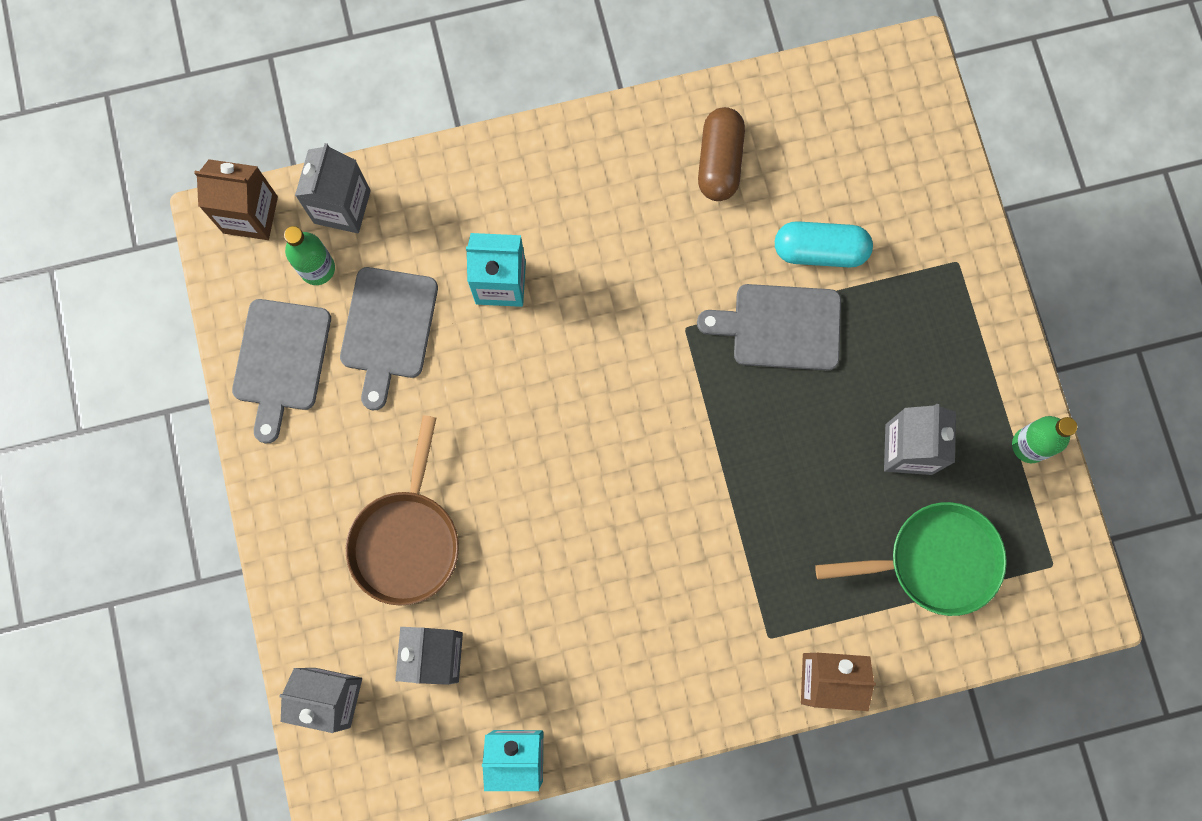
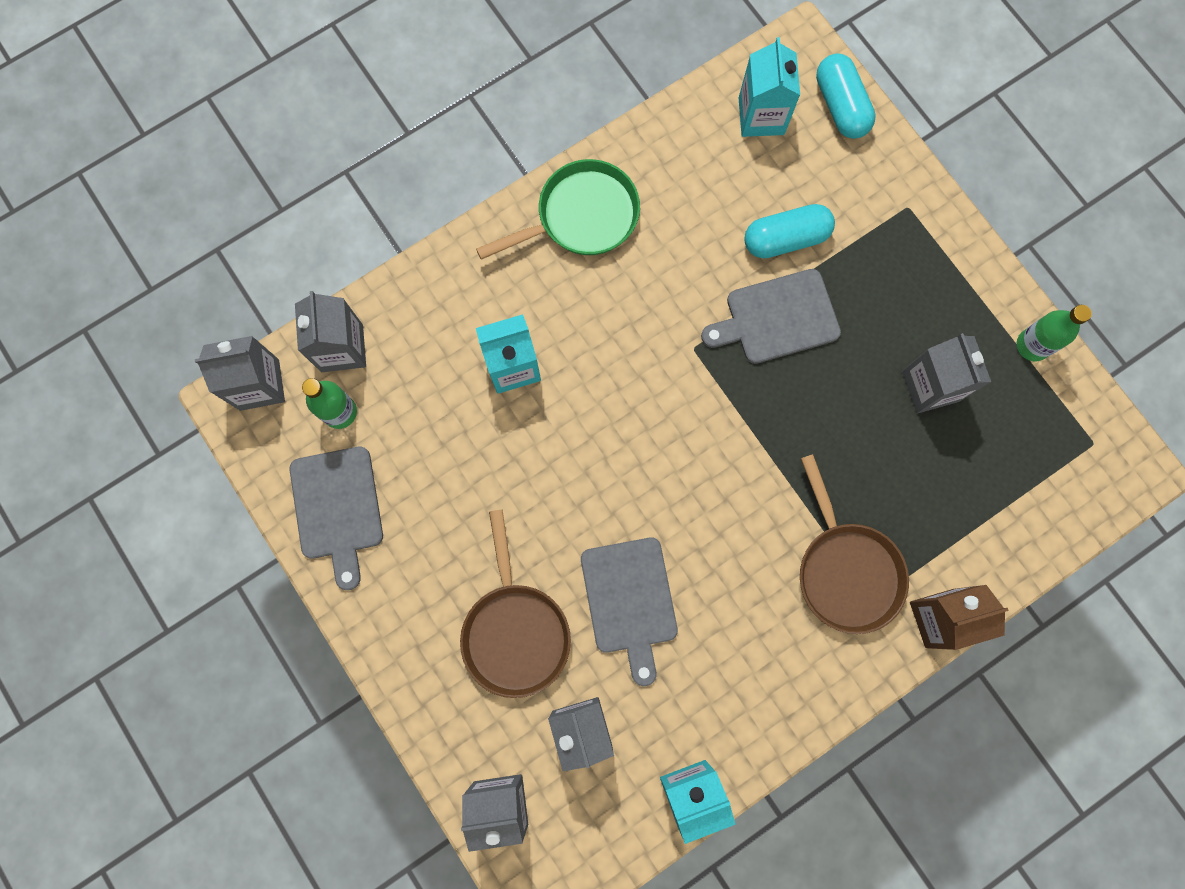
camera: 20 degrees left, 0 degrees up
brown carton [194,159,278,240] -> grey carton [195,336,285,411]
grey cutting board [340,267,438,410] -> grey cutting board moved to [581,538,678,686]
brown capsule [698,107,745,201] -> none
green pan [815,502,1007,616] -> green pan moved to [476,159,640,260]
none -> turquoise carton [739,37,800,137]
none -> brown pan [800,454,909,634]
none -> turquoise capsule [816,53,876,139]

